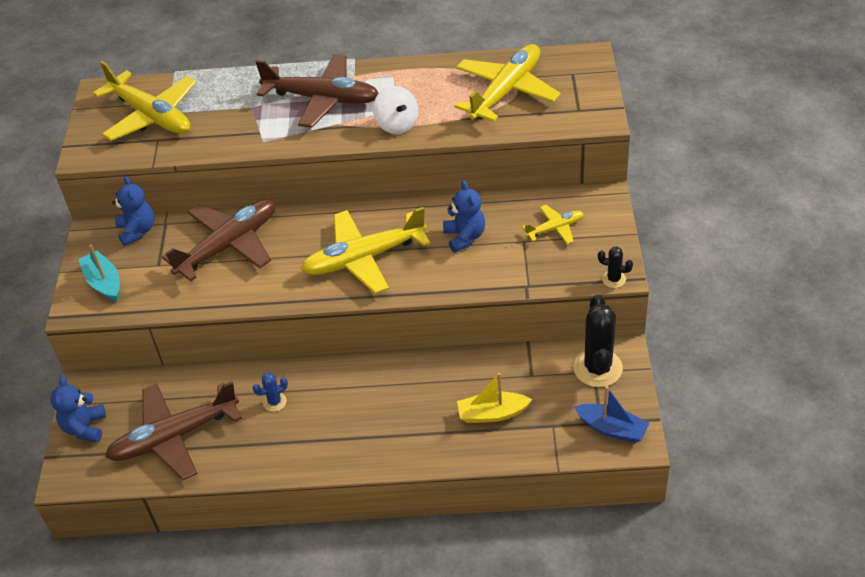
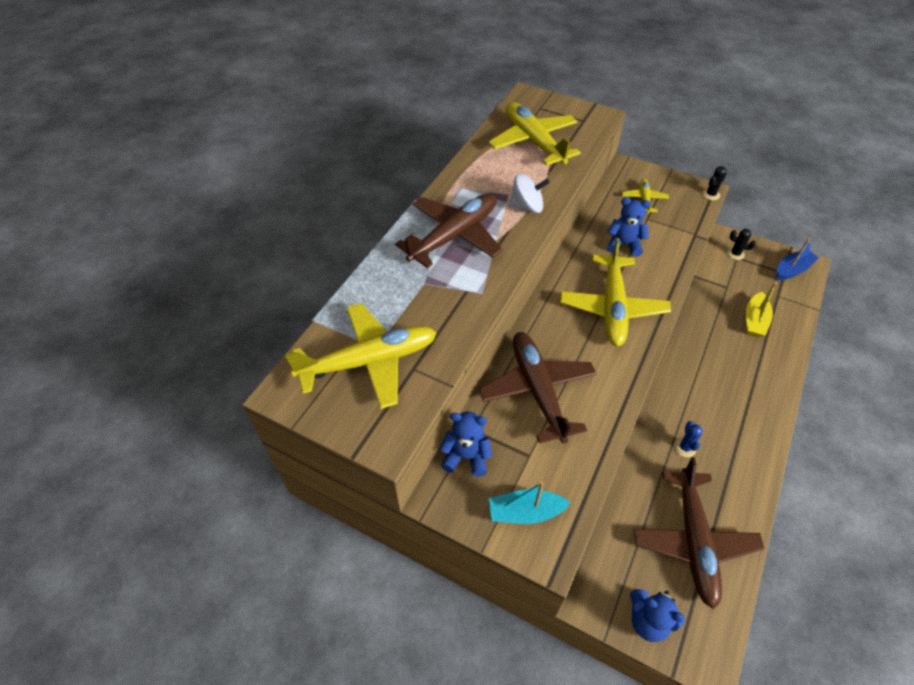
camera: 65 degrees left, 5 degrees up
black cactus [573,295,623,387] -> black cactus [727,229,756,260], size x0.49

